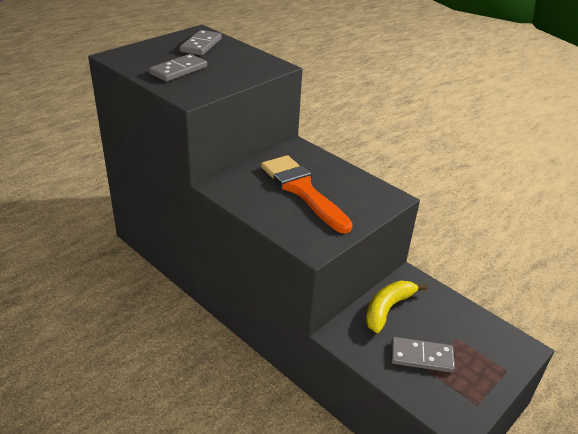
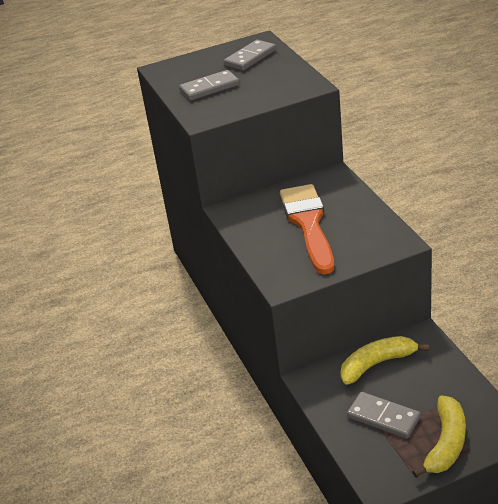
camera: 30 degrees right, 0 degrees up
none -> yellow banana [412,395,466,478]

